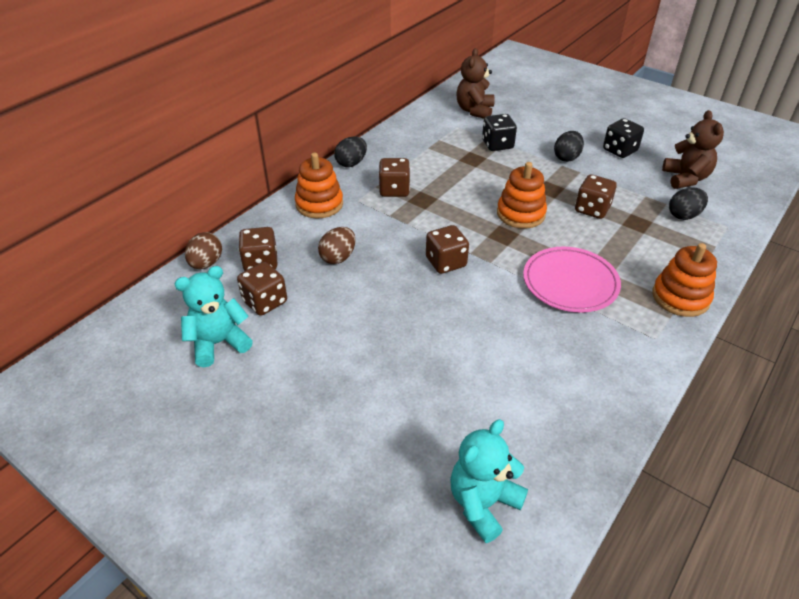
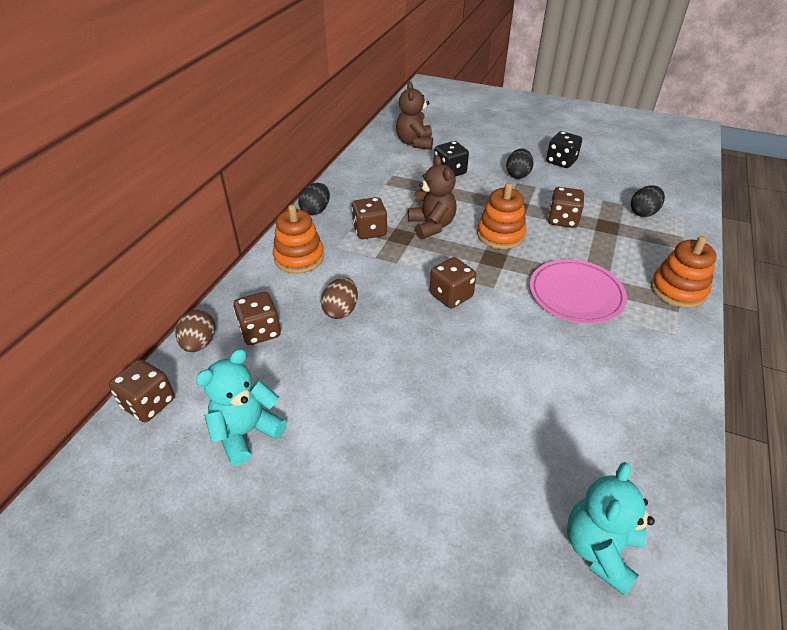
camera: 15 degrees left, 0 degrees up
brown dice [237,262,287,316] -> brown dice moved to [109,359,175,422]
brown teddy bear [662,110,724,189] -> brown teddy bear moved to [408,155,457,239]

